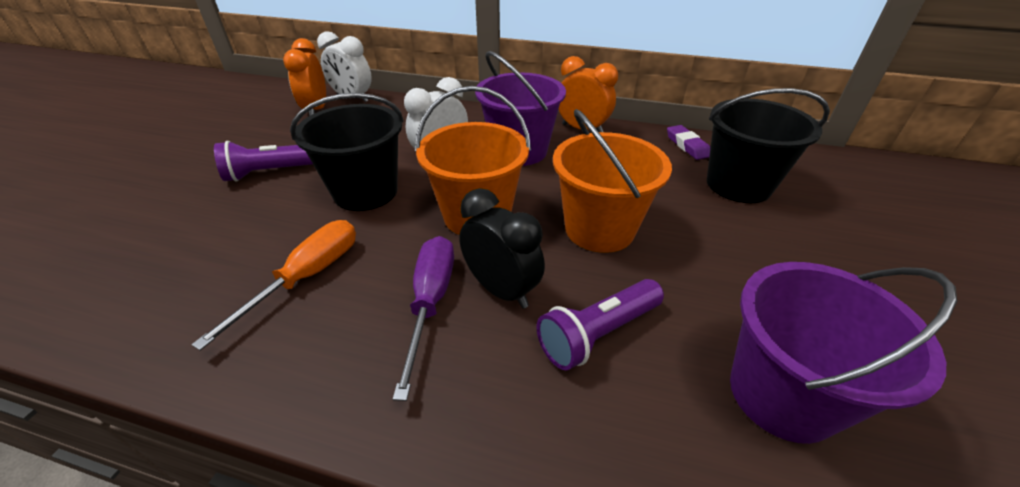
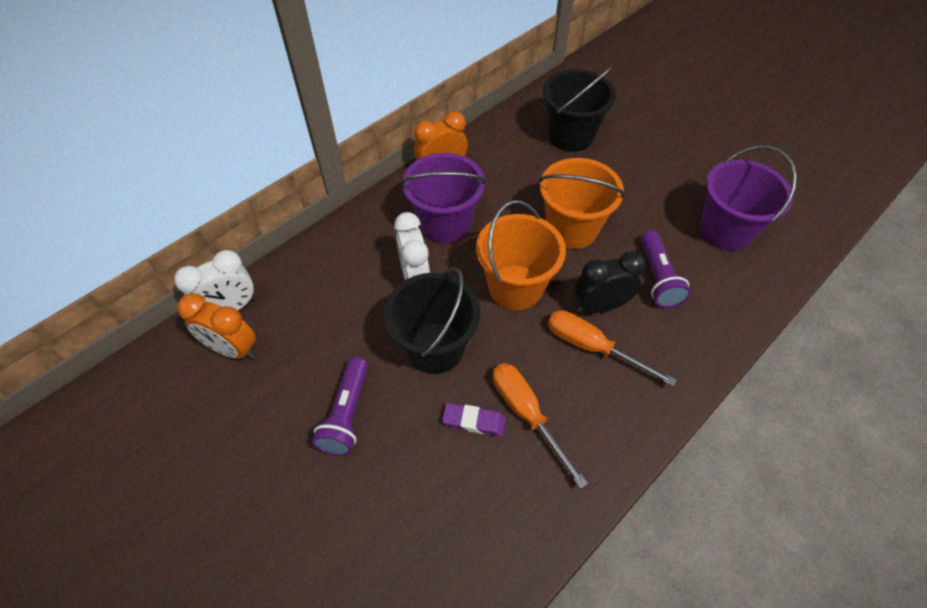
camera: 60 degrees left, 15 degrees up
purple screwdriver [393,236,454,401] -> orange screwdriver [548,310,676,386]
purple eraser [667,125,710,160] -> purple eraser moved to [442,403,506,436]

